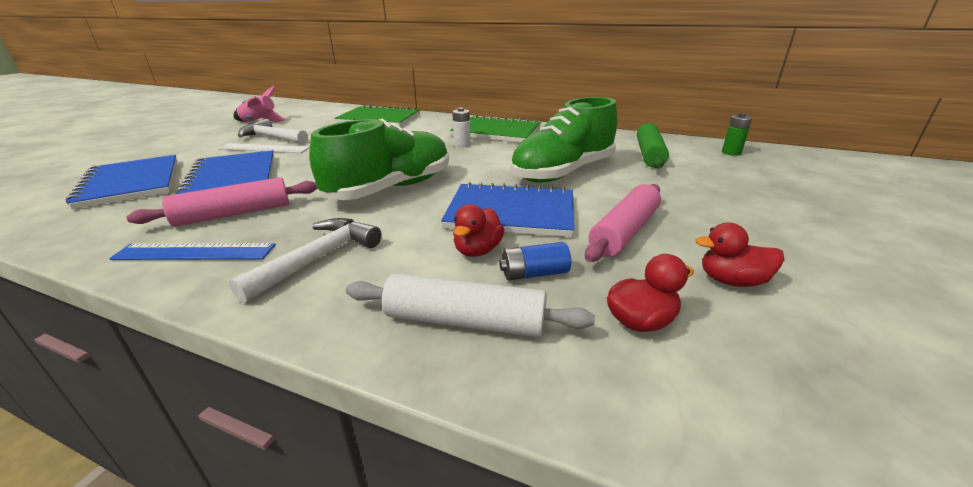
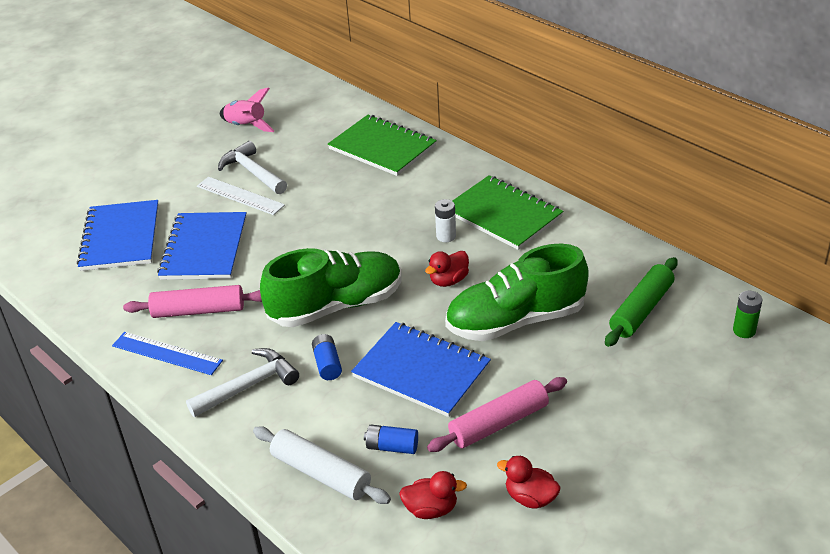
camera: 25 degrees right, 10 degrees up
red duck [453,204,504,257] -> red duck moved to [425,251,469,287]
none -> blue battery [312,334,342,380]

